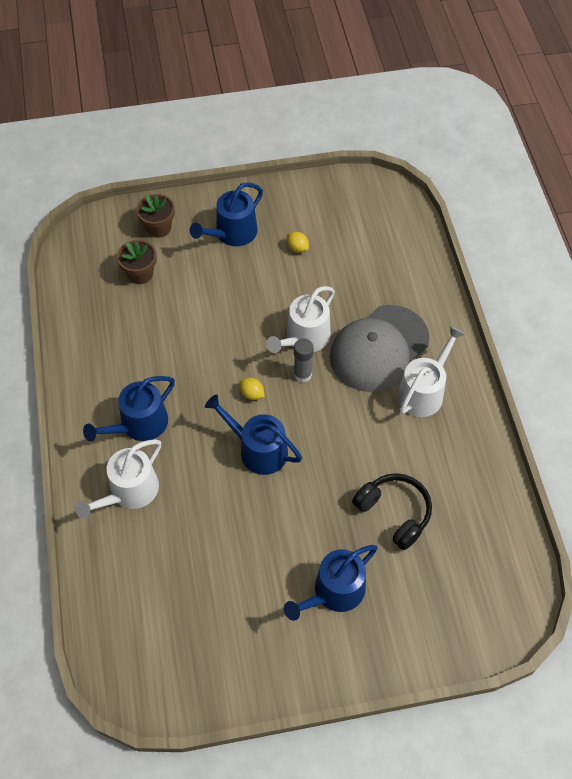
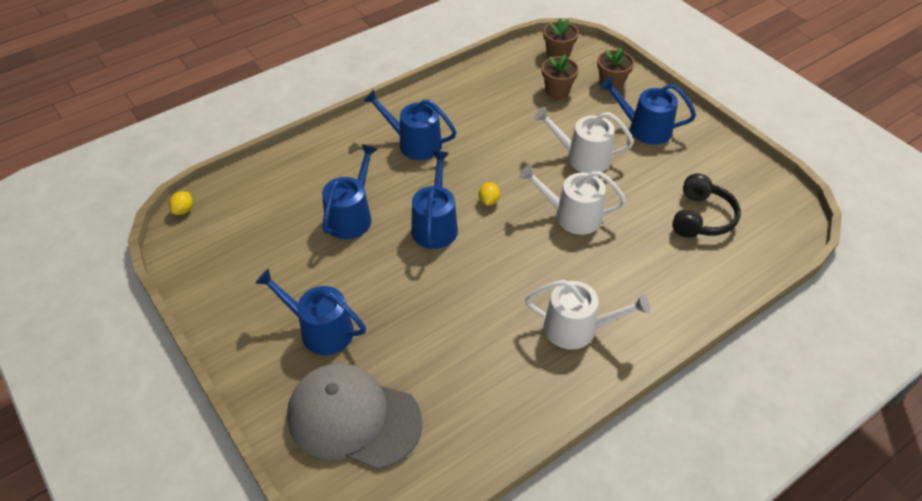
camera: 65 degrees right, 10 degrees down
white watering can [75,439,161,519] -> white watering can moved to [534,107,634,173]
yellow lemon [287,232,309,252] -> yellow lemon moved to [169,191,193,215]
grey glue stick [294,338,314,382] -> none
grey cap [330,305,429,392] -> grey cap moved to [287,363,422,470]
black headphones [352,473,432,550] -> black headphones moved to [672,173,741,238]
none -> blue watering can [322,144,378,239]
none -> brown flower pot [543,18,579,58]

